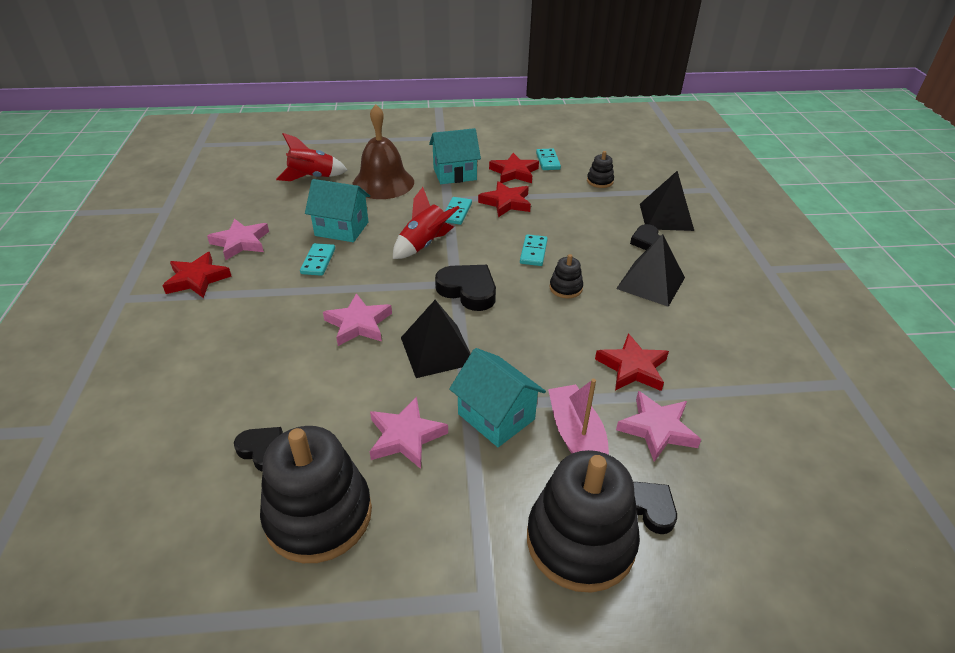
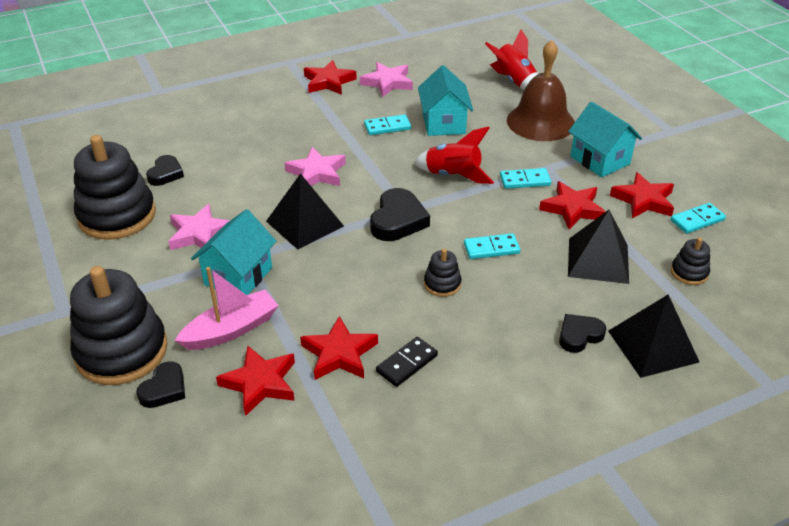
camera: 70 degrees right, 0 degrees up
black pyramid [616,234,685,307] -> black pyramid moved to [568,210,629,284]
pink star [616,391,701,462] -> red star [216,346,295,416]
none -> black domino [376,337,438,387]

